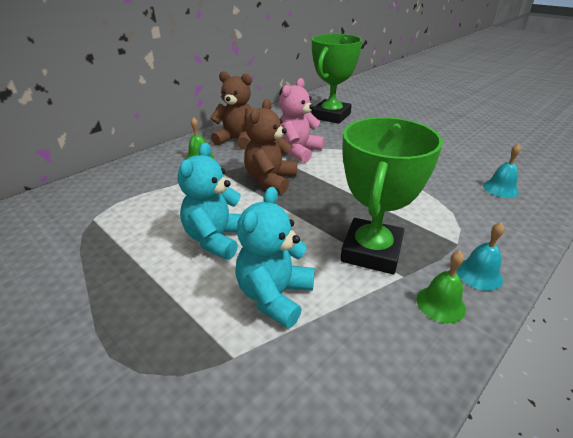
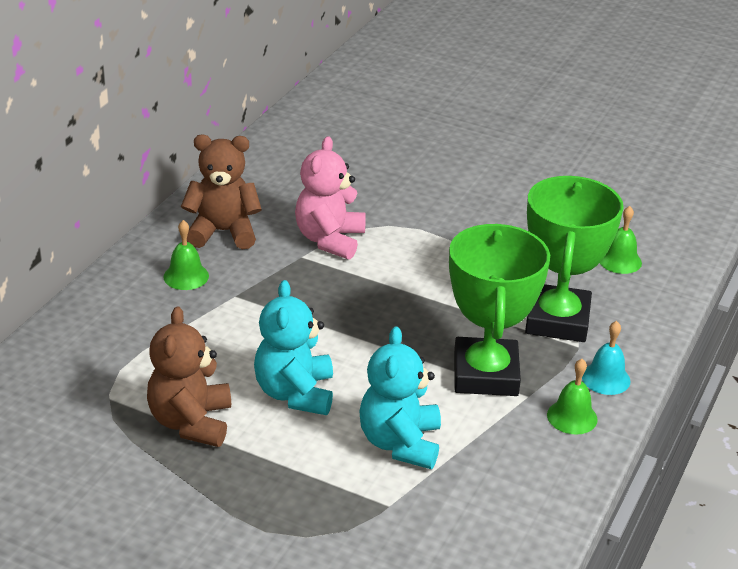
camera: 20 degrees left, 0 degrees up
brown teddy bear [244,99,297,194] -> brown teddy bear moved to [147,306,231,447]
green trophy [312,34,362,124] -> green trophy moved to [525,176,624,342]
turquoise bell [483,144,521,198] -> green bell [600,206,642,274]

